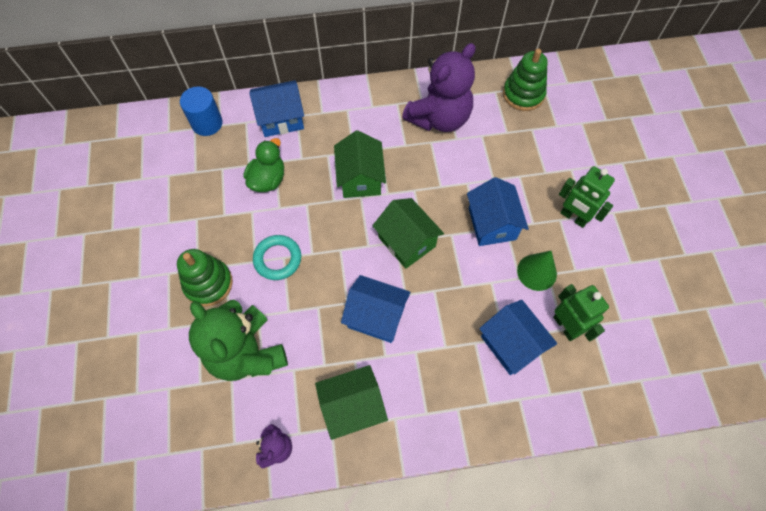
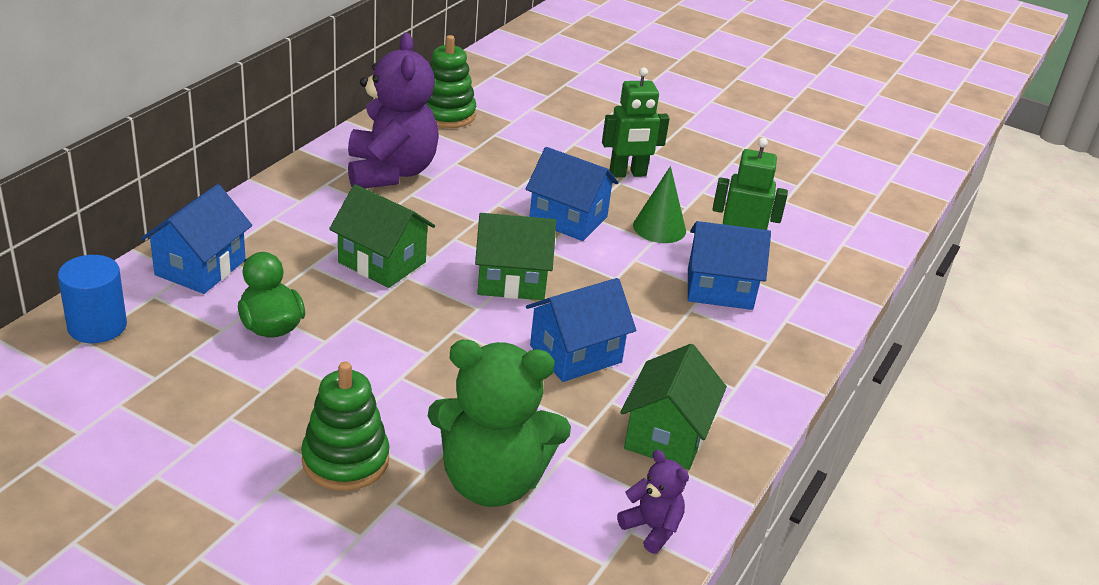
camera: 55 degrees left, 30 degrees down
turquoise ring [253,235,301,280] -> none

